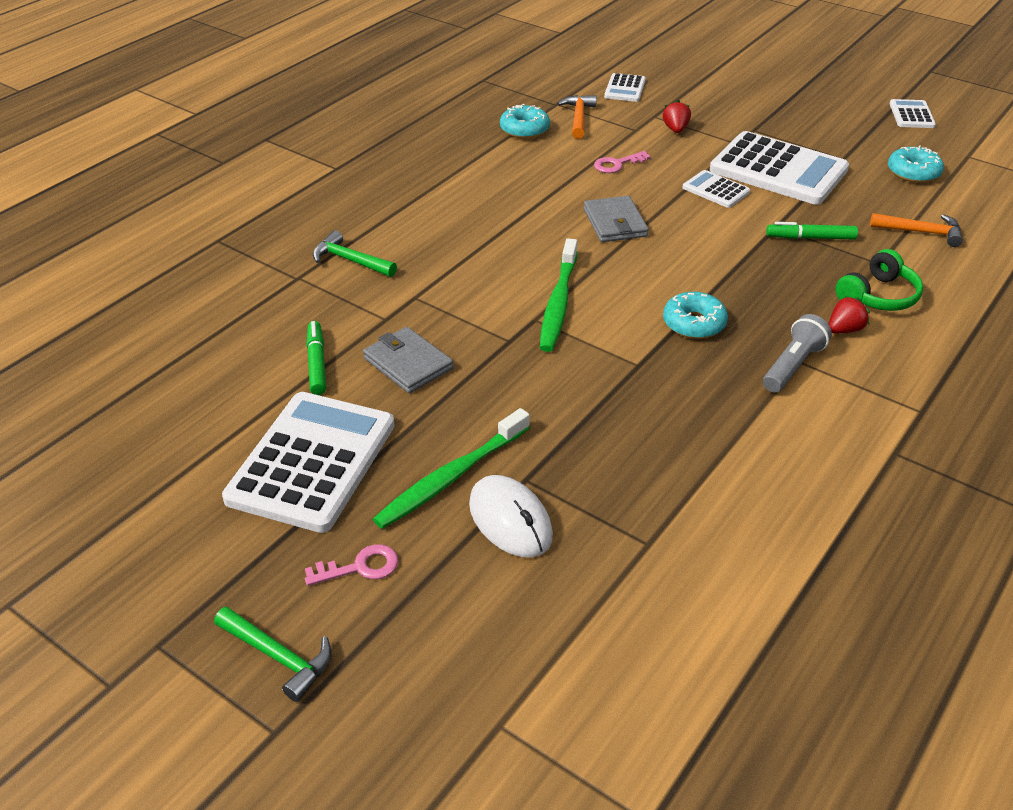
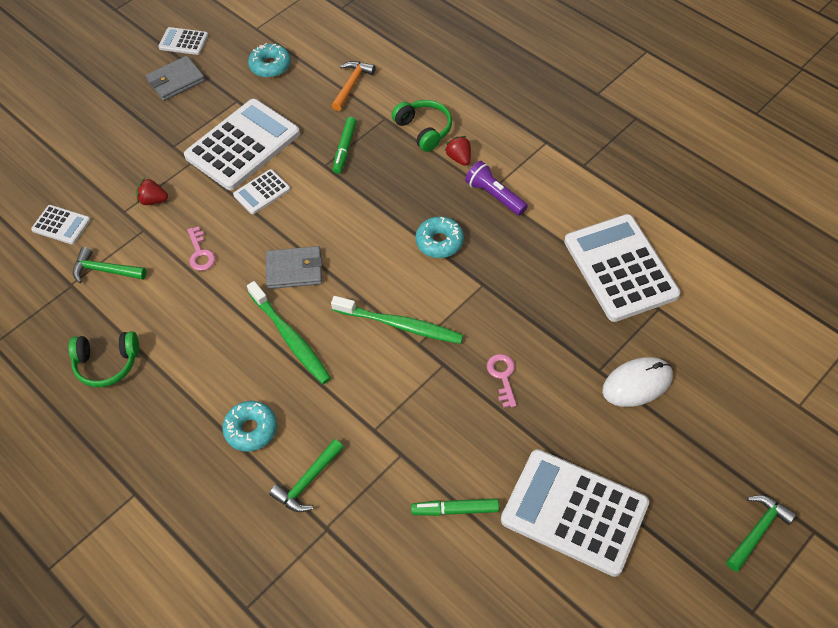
camera: 80 degrees left, 15 degrees up
pink key [305,544,398,586] -> pink key moved to [487,354,517,408]
grey wallet [363,327,453,393] -> grey wallet moved to [146,56,205,101]
green toothbrush [373,408,530,529] -> green toothbrush moved to [247,281,331,384]
turquoise donut [500,104,550,139] -> turquoise donut moved to [222,401,277,451]
orange hammer [557,95,597,139] -> green hammer [73,247,147,283]
grey flashlight [763,314,832,393] -> purple flashlight [465,161,528,216]
none -> green headphones [69,331,139,387]
none -> white calculator [564,214,680,322]

